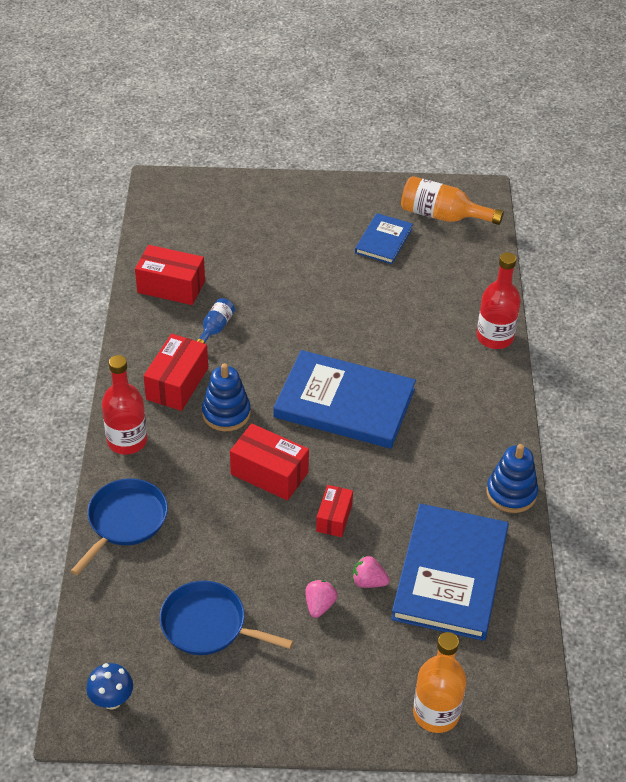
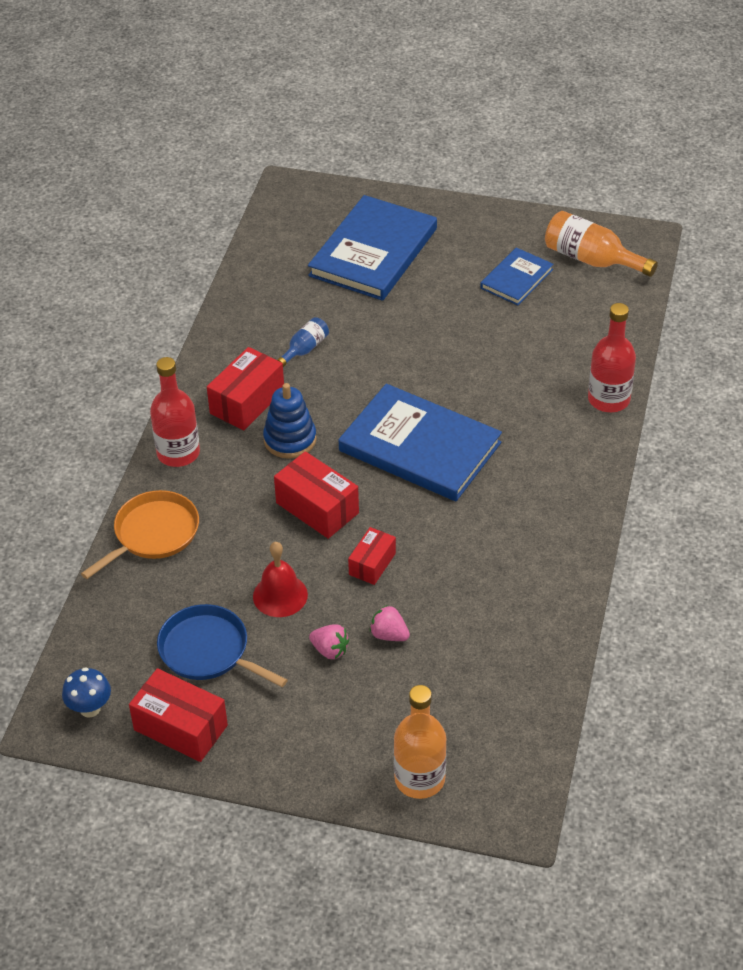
camera: 15 degrees right, 0 degrees up
blue pan [71,478,168,575] -> orange pan [81,490,199,579]
red box [135,245,205,305] -> red box moved to [129,668,228,762]
pink strawberry [305,580,338,618] -> pink strawberry turned 90 degrees clockwise [309,624,349,659]
blue book [391,504,509,641] -> blue book moved to [308,195,437,301]
blue stacking toy [486,444,538,513] -> none
none -> red bell [253,542,308,617]

